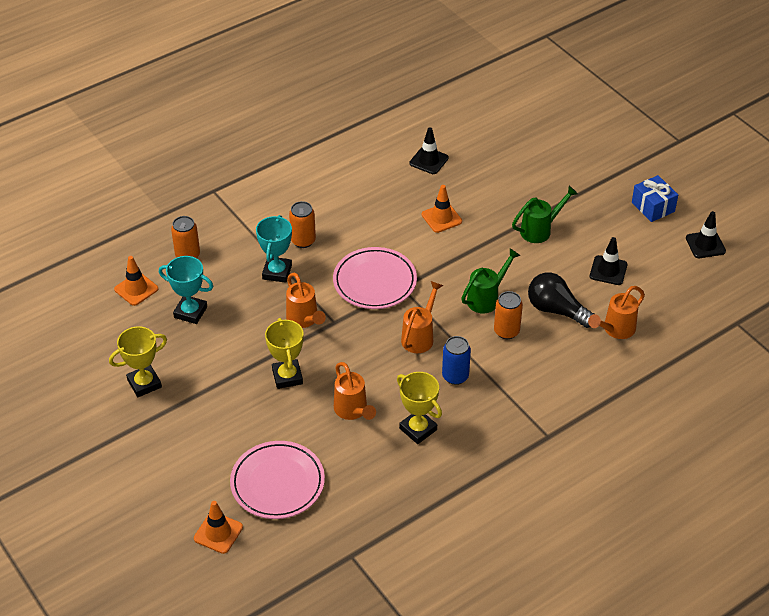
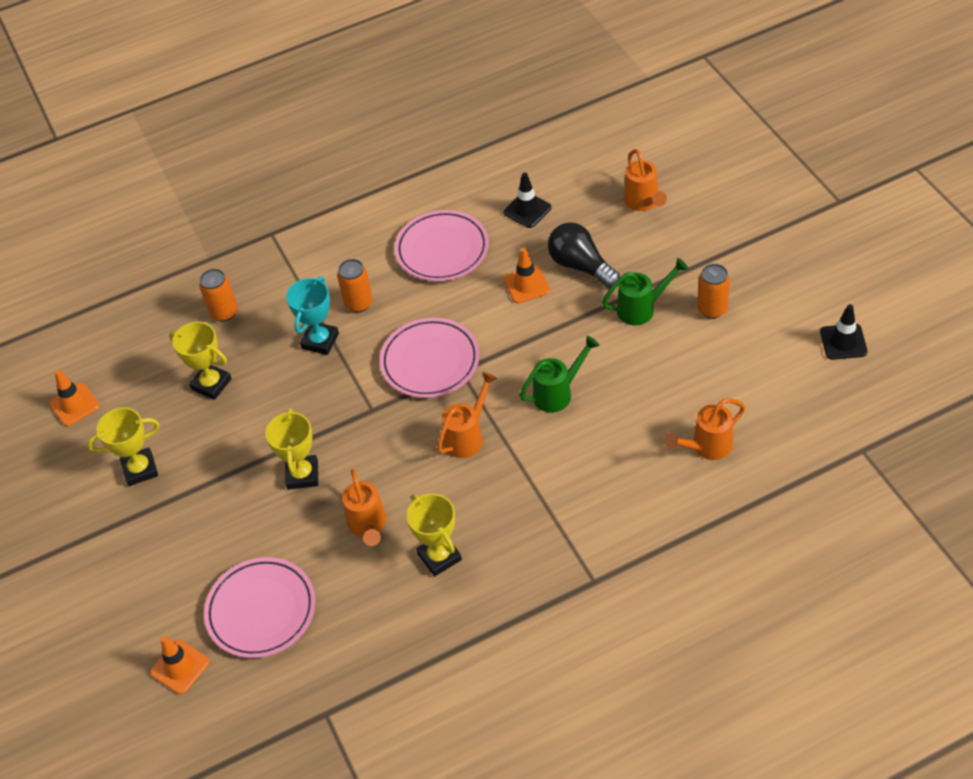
camera: 15 degrees right, 5 degrees up
orange traffic cone [114,256,158,306] -> orange traffic cone moved to [49,370,100,426]
turquoise trophy [159,256,213,324] -> yellow trophy [169,322,232,400]
orange watering can [286,273,326,328] -> orange watering can moved to [624,149,667,211]
blue can [442,336,471,385] -> none
orange can [494,291,523,339] -> orange can moved to [697,264,730,319]
black light bulb [528,273,594,328] -> black light bulb moved to [548,222,620,288]
black traffic cone [590,237,627,285] -> none
blue gift [632,175,678,222] -> none
none -> pink plate [395,210,489,281]

